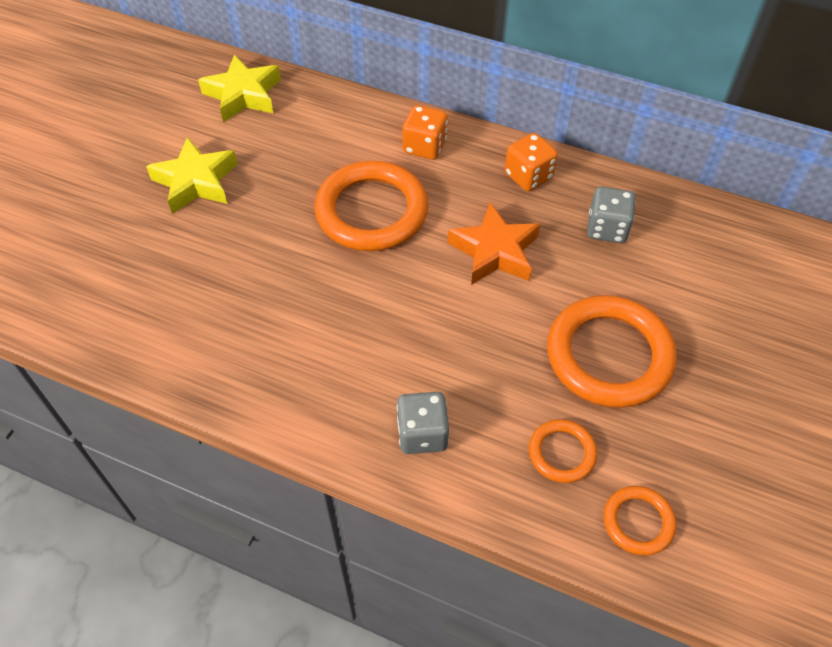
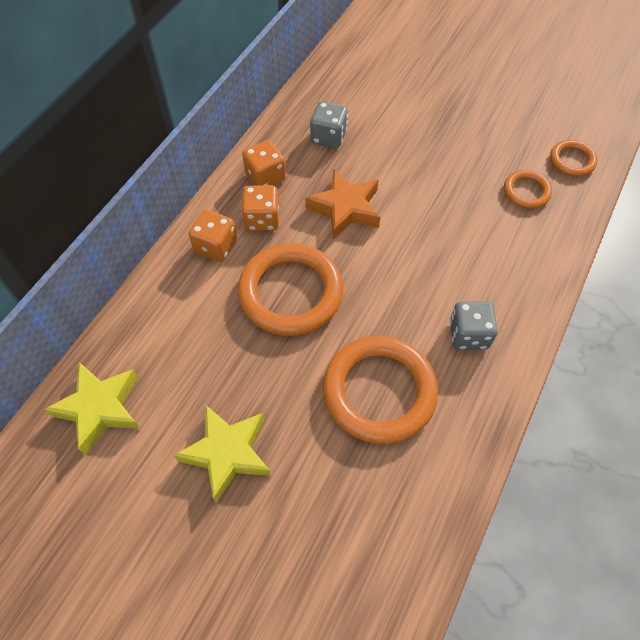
camera: 85 degrees left, 5 degrees up
grey dice [397,392,449,454] -> grey dice moved to [450,301,498,350]
orange ring [547,295,677,408] -> orange ring moved to [323,336,438,444]
none -> orange dice [241,185,279,231]

